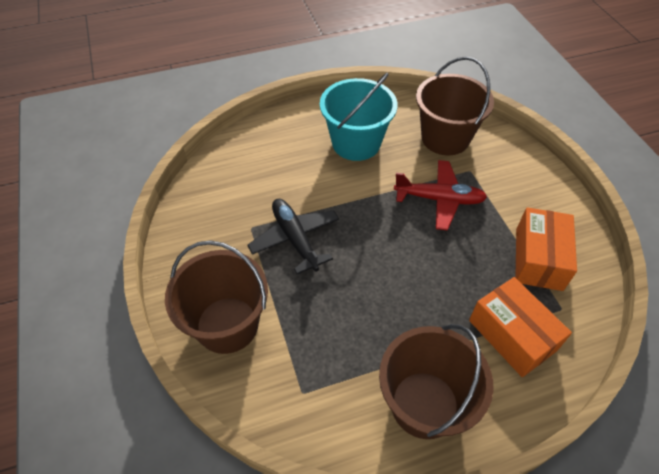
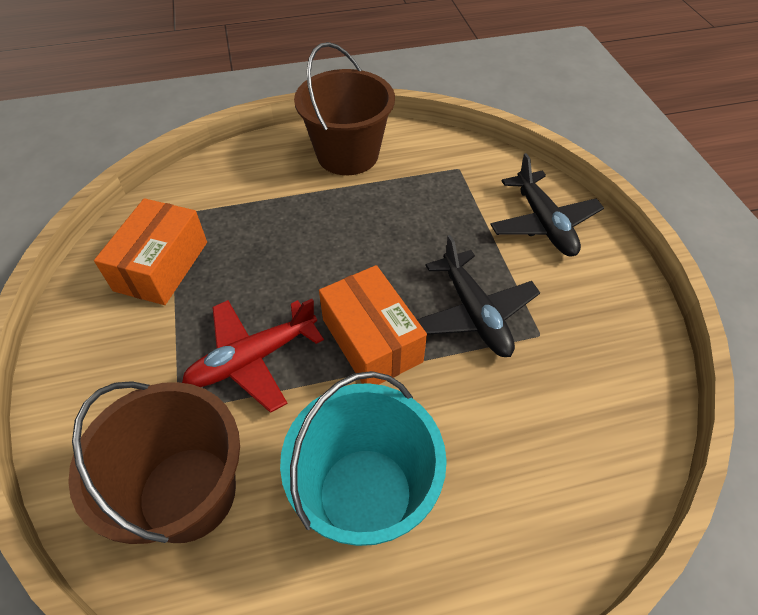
camera: 175 degrees left, 0 degrees up
brown bucket [165,240,268,354] -> black plane [490,153,604,256]
red plane [394,160,487,230] -> red plane turned 45 degrees counterclockwise [182,299,324,413]
orange box [469,277,572,377] -> orange box moved to [319,265,427,385]

